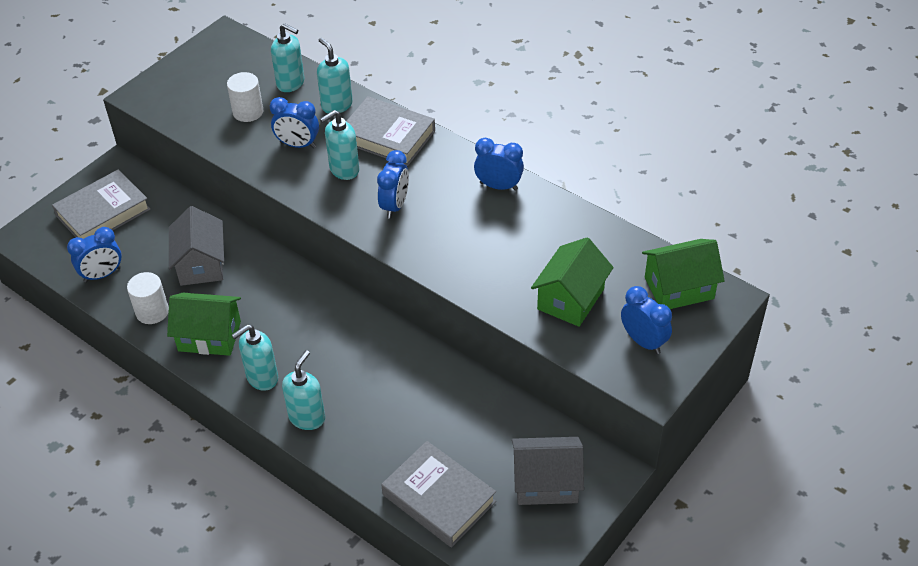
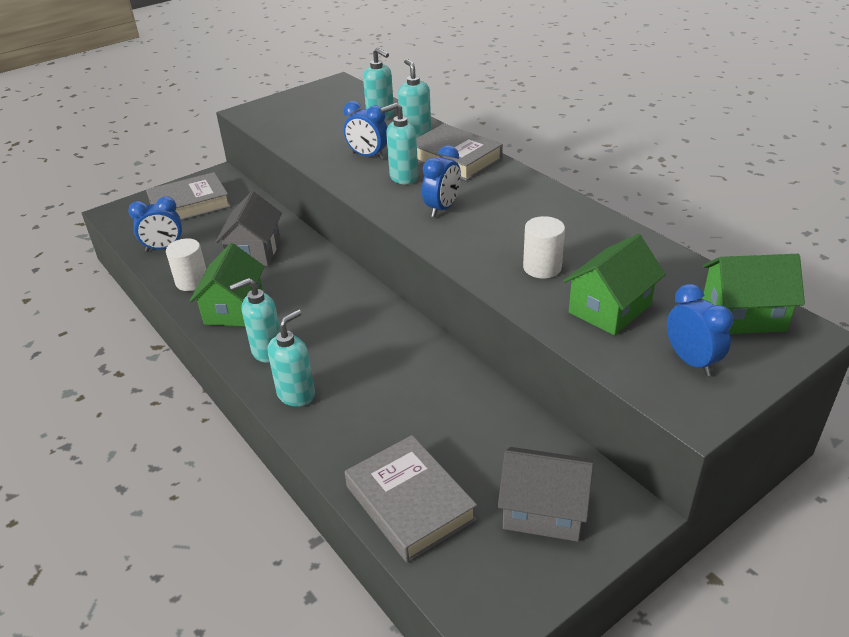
camera: 15 degrees right, 10 degrees down
green house [167,293,241,356] -> green house turned 75 degrees clockwise [190,243,265,326]
white cylinder [227,72,263,122] -> white cylinder moved to [523,216,565,279]
blue clock [474,138,524,190] -> none

